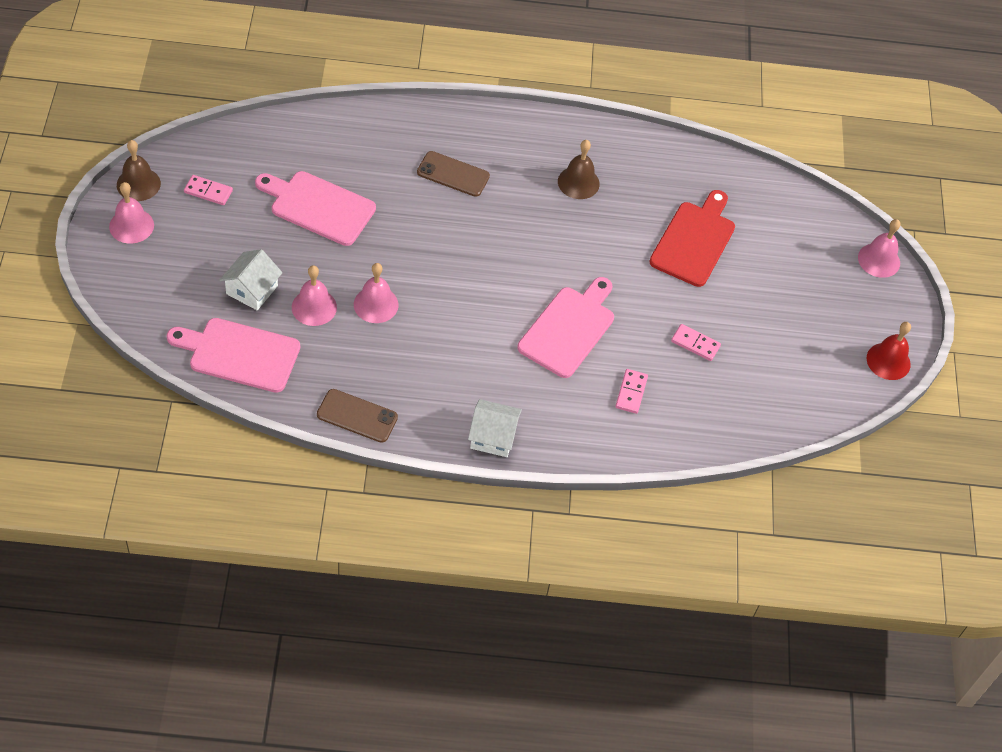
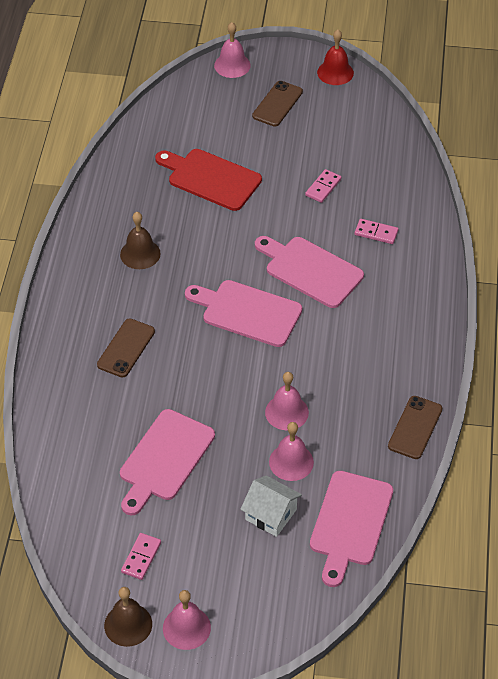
camera: 80 degrees left, 5 degrees down
white house [468,399,522,457] -> none
none -> pink cutting board [185,280,302,347]
none -> brown phone [252,81,303,127]

